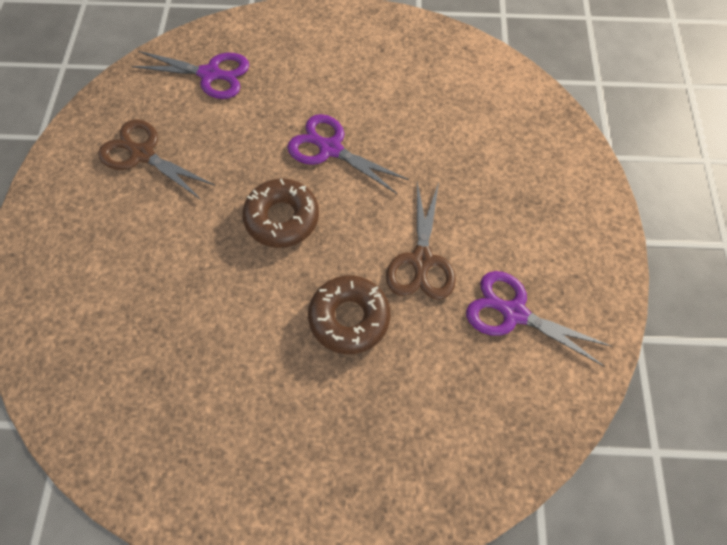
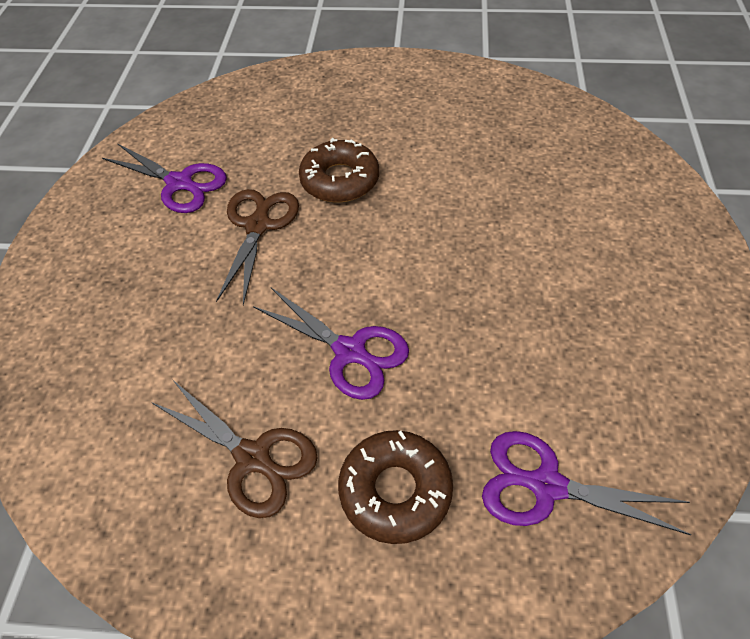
camera: 175 degrees left, 10 degrees down
brown scissors [98,119,216,200] -> brown scissors moved to [151,380,318,518]
brown donut [242,178,319,248] -> brown donut moved to [338,430,453,544]

